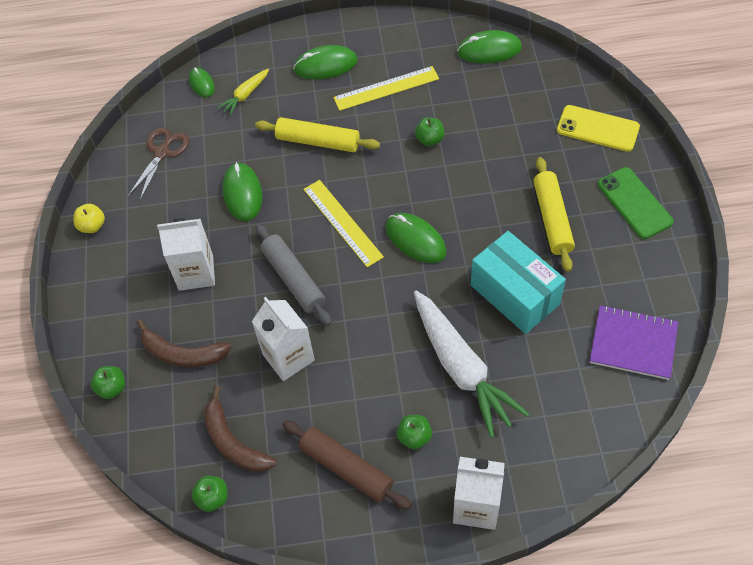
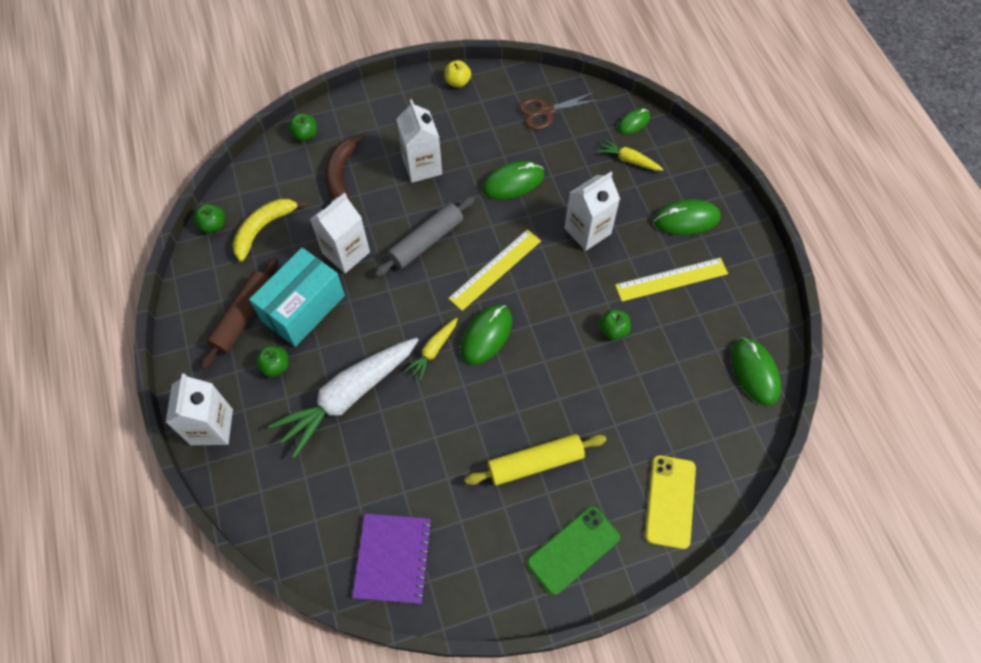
camera: 75 degrees right, 5 degrees up
brown scissors [128,128,189,200] -> brown scissors turned 150 degrees clockwise [519,92,601,130]
brown banana [204,386,276,472] -> yellow banana [232,199,308,262]
yellow rolling pin [255,117,380,152] -> white carton [564,172,620,251]
green mouse [293,45,358,79] -> green mouse turned 75 degrees counterclockwise [654,199,720,235]
yellow ruler [333,66,439,111] -> yellow ruler turned 75 degrees counterclockwise [615,258,728,302]
turquoise box [471,231,566,334] -> turquoise box moved to [249,248,345,347]
none -> yellow carrot [405,318,458,380]

